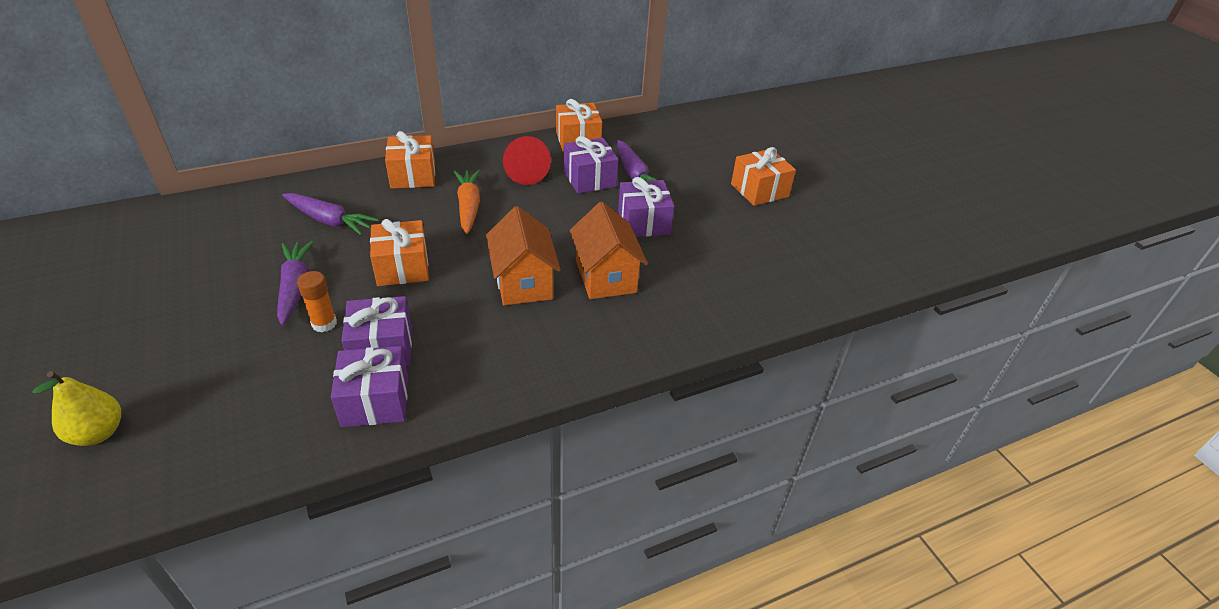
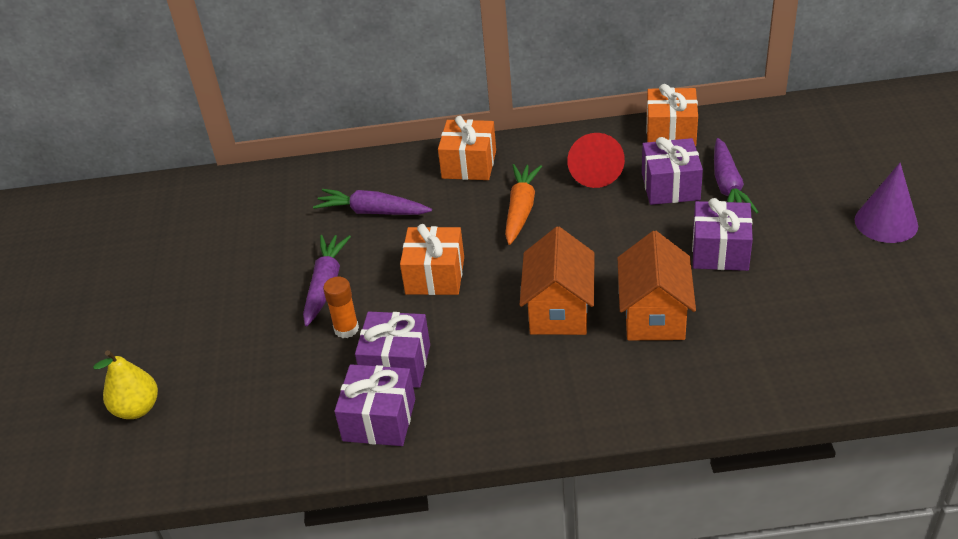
camera: 25 degrees right, 0 degrees up
purple carrot [282,193,379,235] -> purple carrot turned 150 degrees clockwise [313,189,432,215]
orange gift [731,147,796,206] -> purple cone [854,163,918,243]

